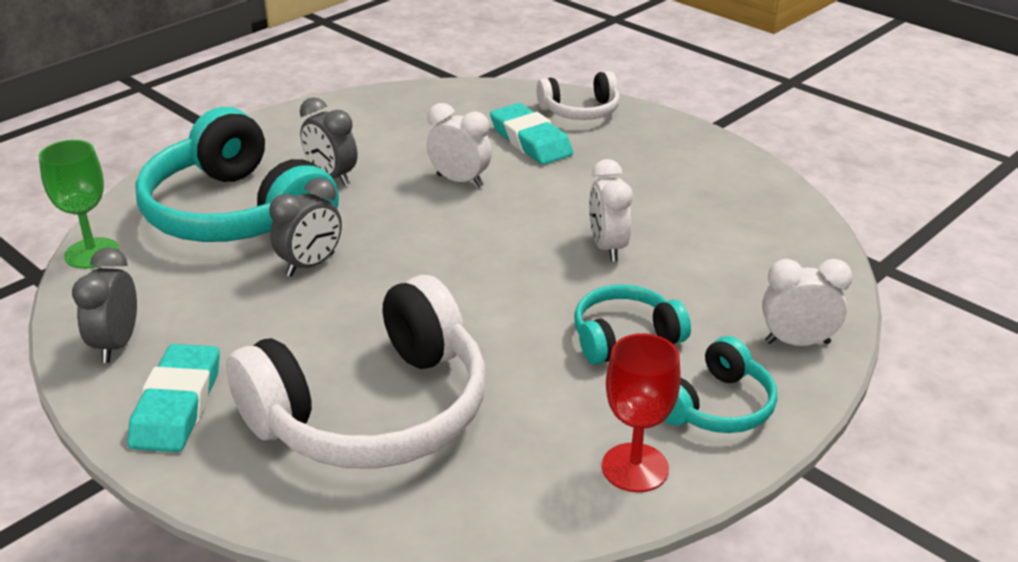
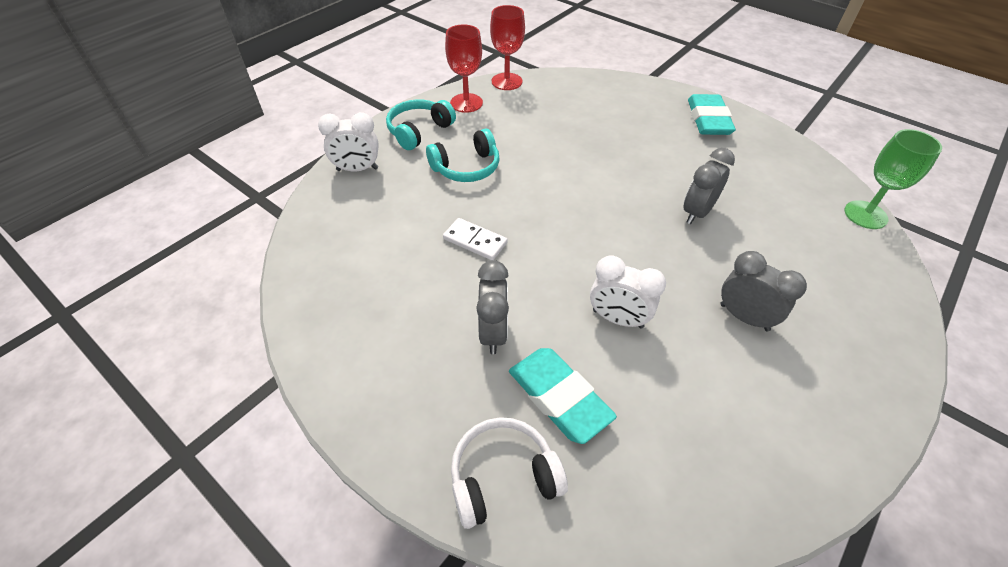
camera: 175 degrees right, 15 degrees up
grey clock [72,247,137,363] -> grey clock moved to [476,260,509,354]
turquoise headphones [135,107,339,242] -> none
white headphones [226,275,486,469] -> none
white clock [589,159,633,262] -> white domino [443,218,507,260]
none -> red goblet [490,5,525,90]

